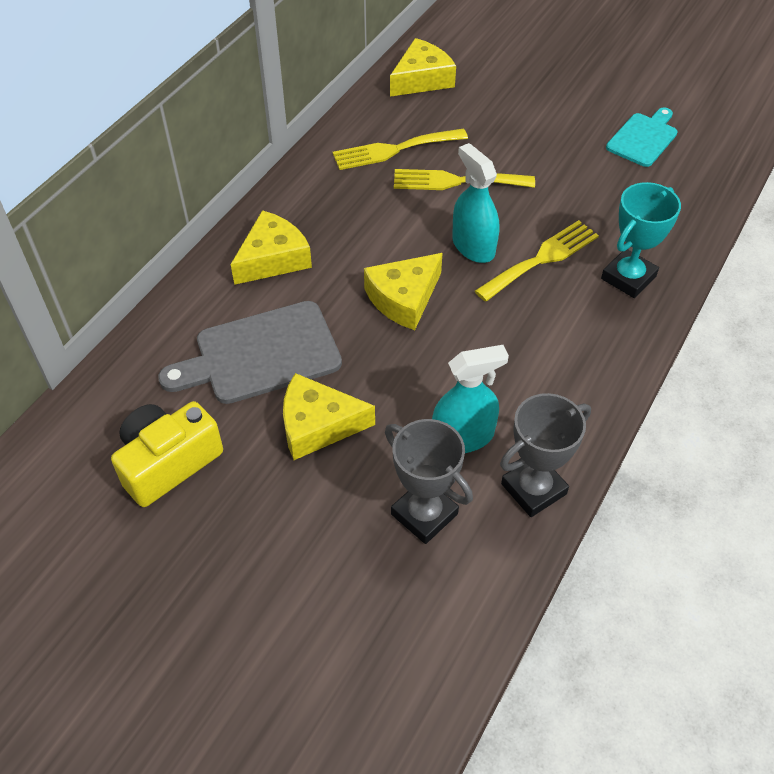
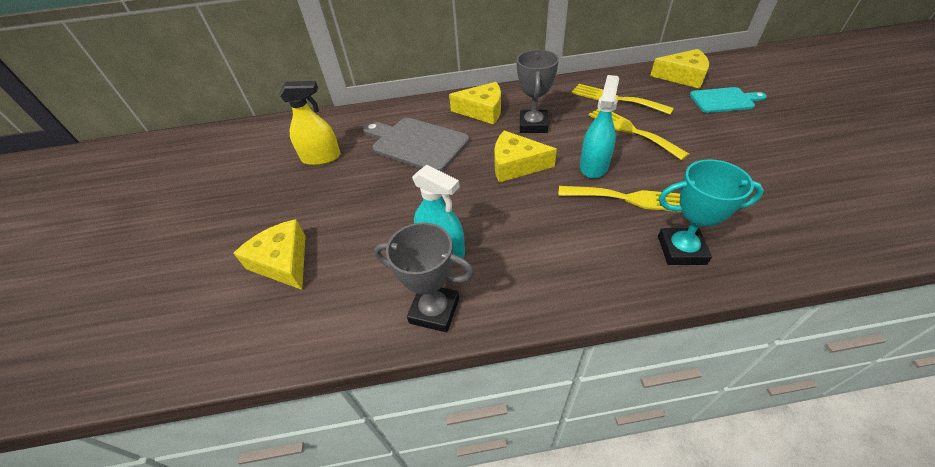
camera: 55 degrees right, 5 degrees down
yellow camera [111,401,223,507] -> yellow spray bottle [279,81,341,165]
yellow cheese [283,373,375,460] -> yellow cheese moved to [233,219,306,290]
grey trophy [385,419,473,544] -> grey trophy moved to [517,50,559,133]
turquoise cutting board [606,107,678,167] -> turquoise cutting board moved to [690,87,767,113]

